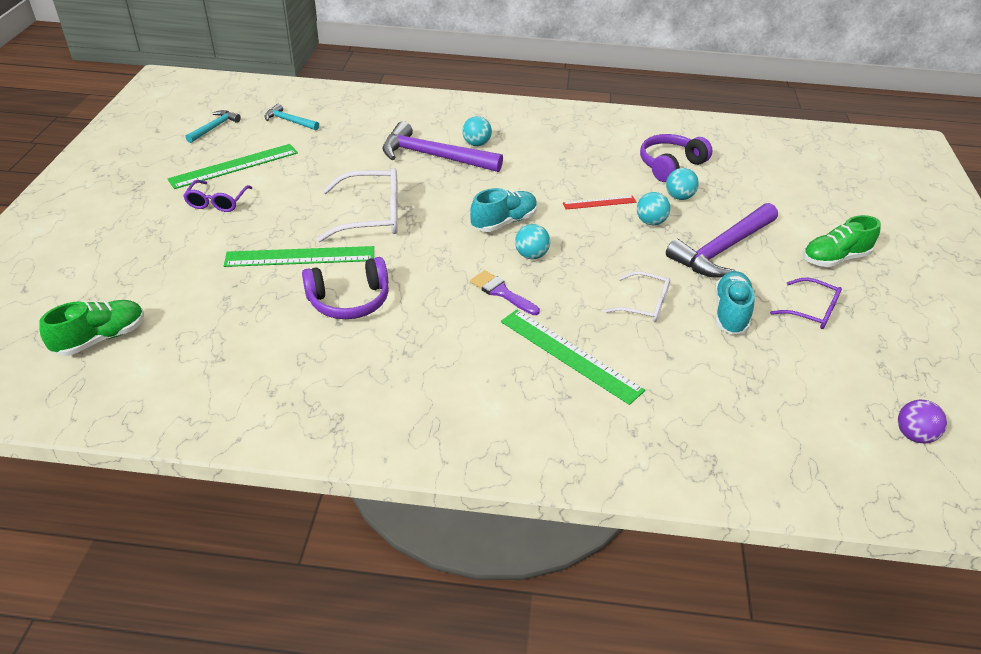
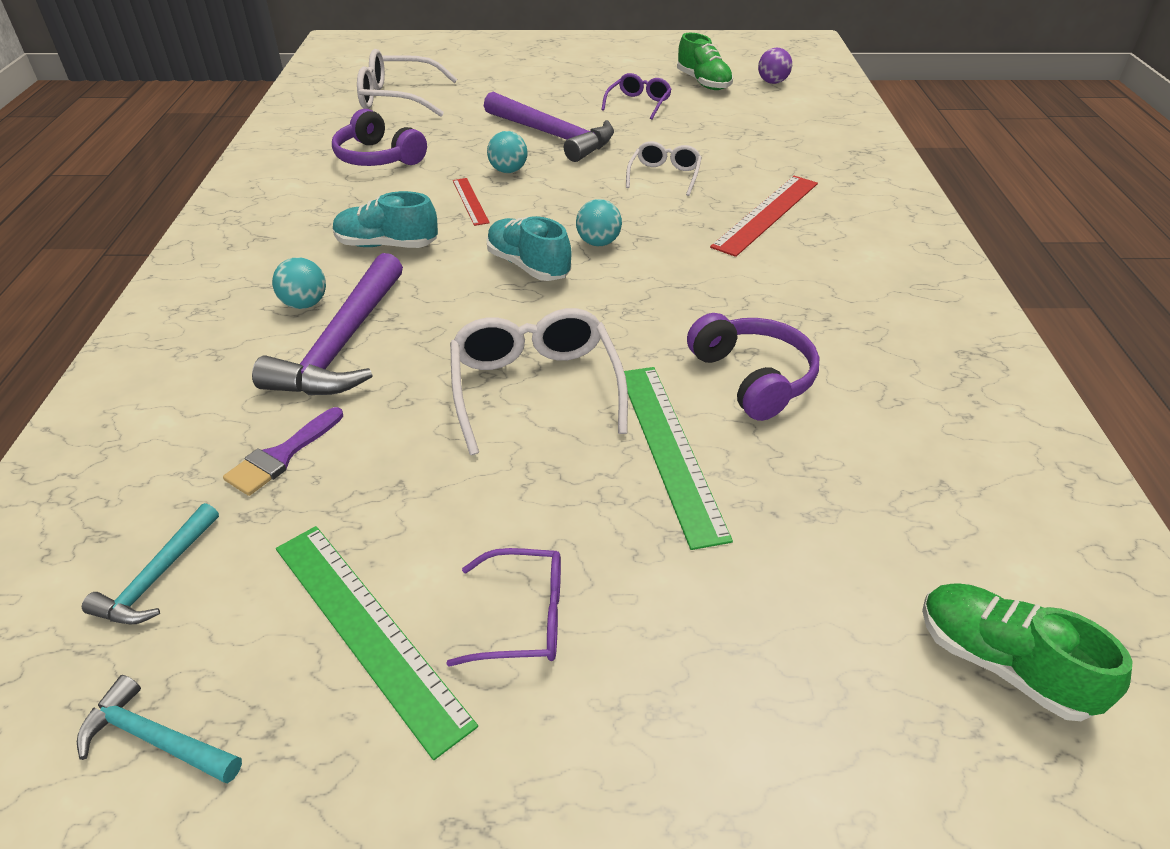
camera: 95 degrees left, 0 degrees up
purple brush [470,270,540,315] -> purple brush moved to [223,407,343,496]
green ruler [501,310,645,405] -> red ruler [710,176,818,257]
turquoise ball [666,168,699,200] -> none
turquoise shoe [714,271,755,334] -> turquoise shoe moved to [333,191,438,248]
green shoe [803,215,881,267] -> green shoe moved to [677,33,733,90]
none -> white glasses [357,49,457,117]

